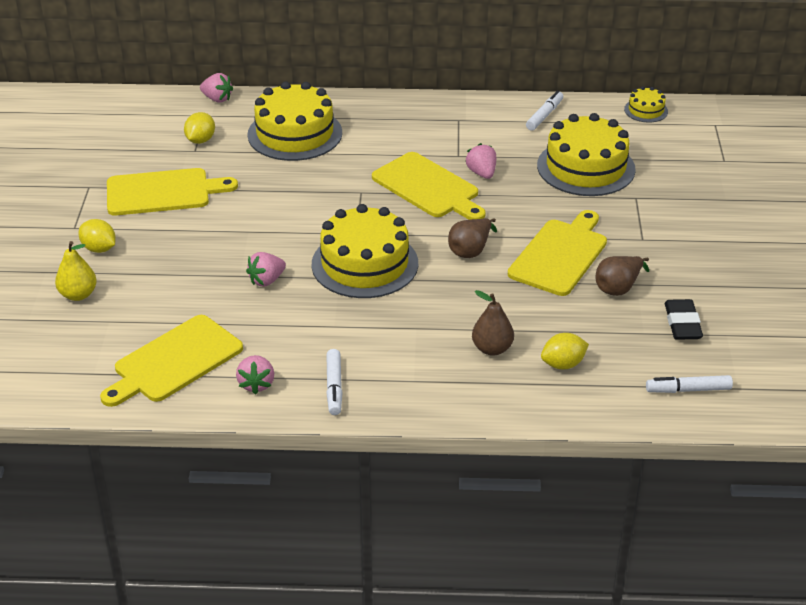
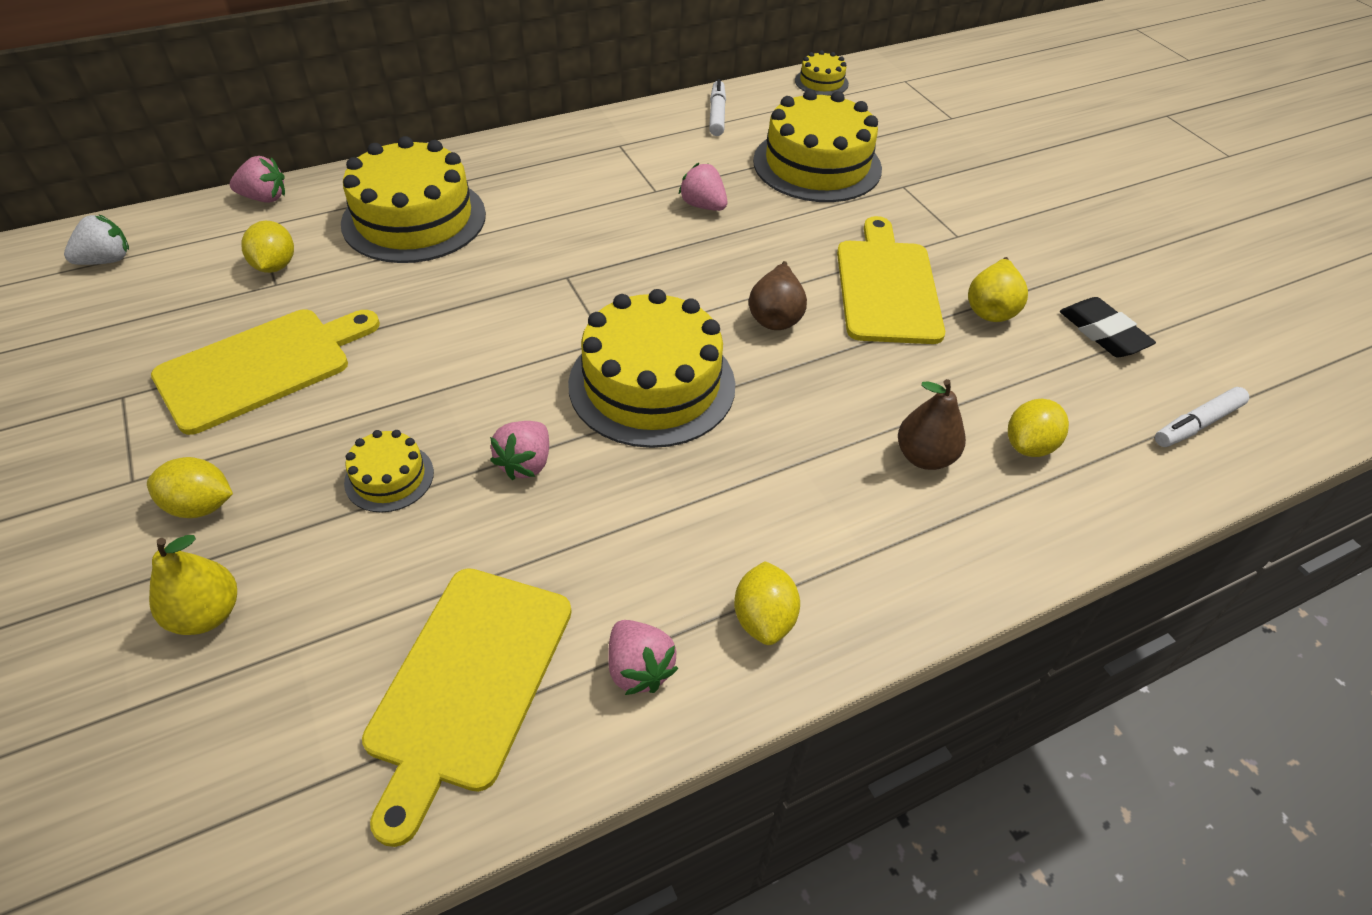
camera: 30 degrees left, 10 degrees up
white marker [326,349,343,415] -> yellow lemon [734,561,800,645]
yellow cutting board [372,152,486,220] -> none
brown pear [596,256,649,296] -> yellow pear [968,257,1028,322]
none -> white strawberry [64,214,129,265]
none -> yellow cake [344,430,434,512]

